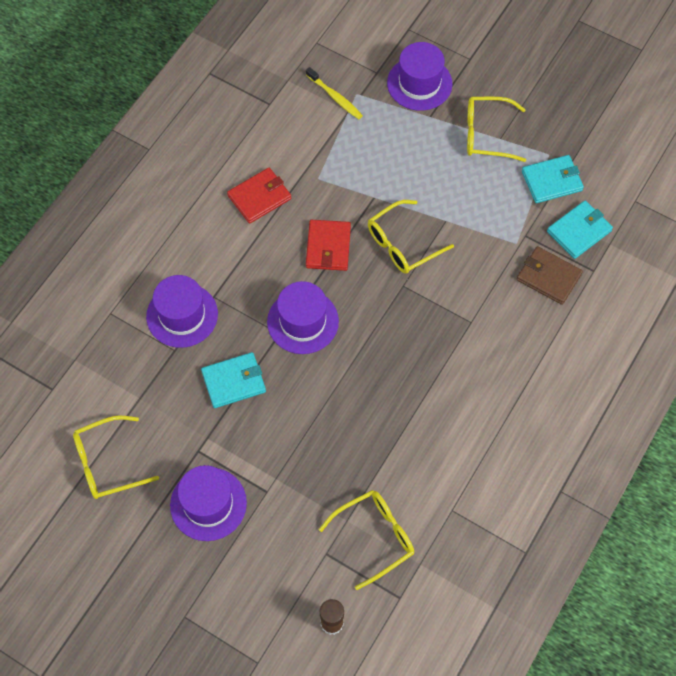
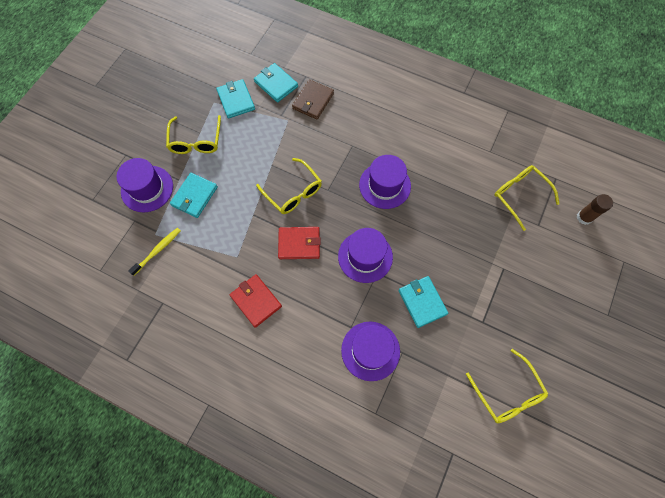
camera: 95 degrees left, 5 degrees up
purple hat [170,465,247,541] -> purple hat moved to [359,155,411,209]
none -> turquoise wallet [170,173,218,218]

